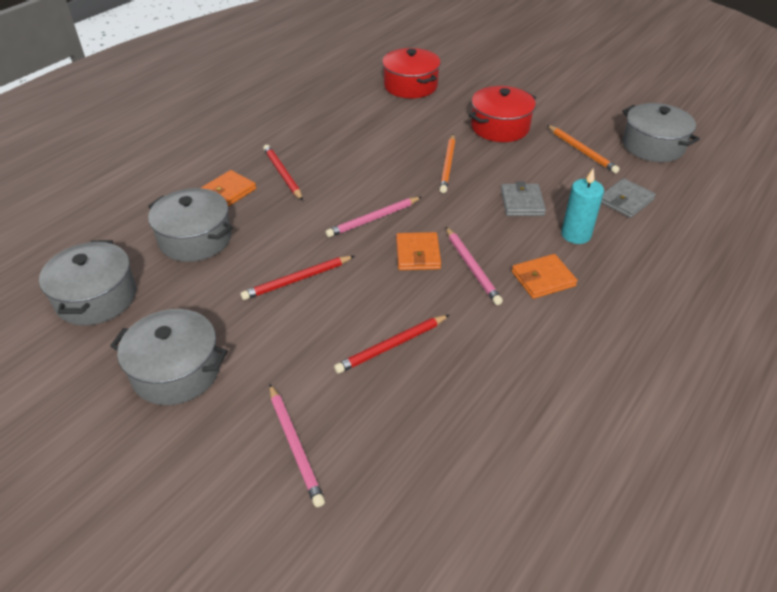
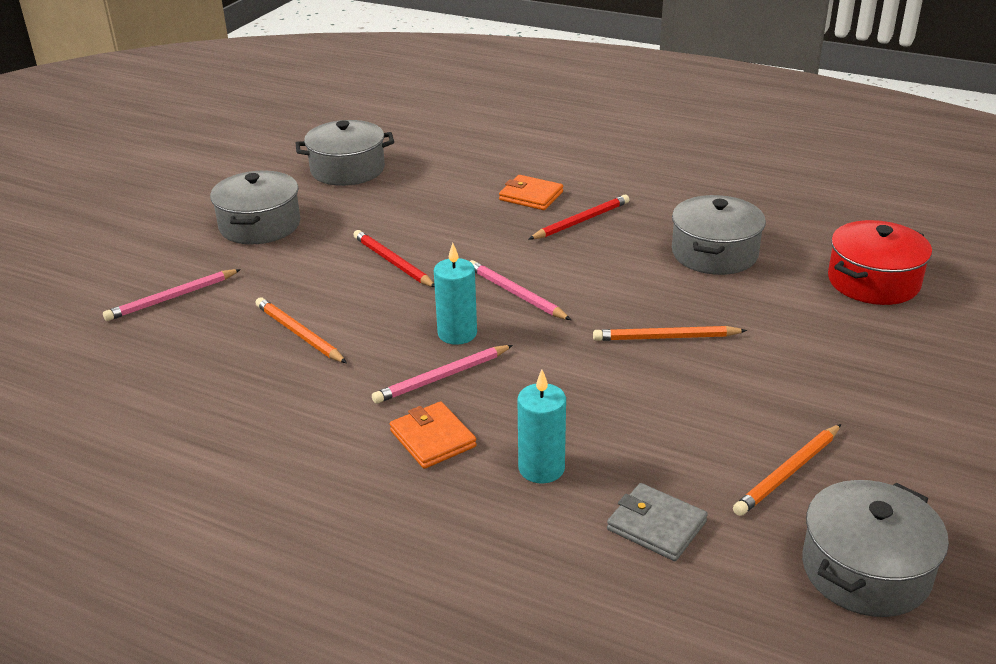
camera: 80 degrees right, 10 degrees down
grey pot [148,188,233,262] -> grey pot moved to [672,195,766,275]
red pencil [334,315,449,373] -> orange pencil [256,297,347,363]
orange wallet [396,232,441,270] -> turquoise candle [434,243,477,345]
red pot [469,86,536,142] -> none
grey wallet [501,182,546,216] -> none

